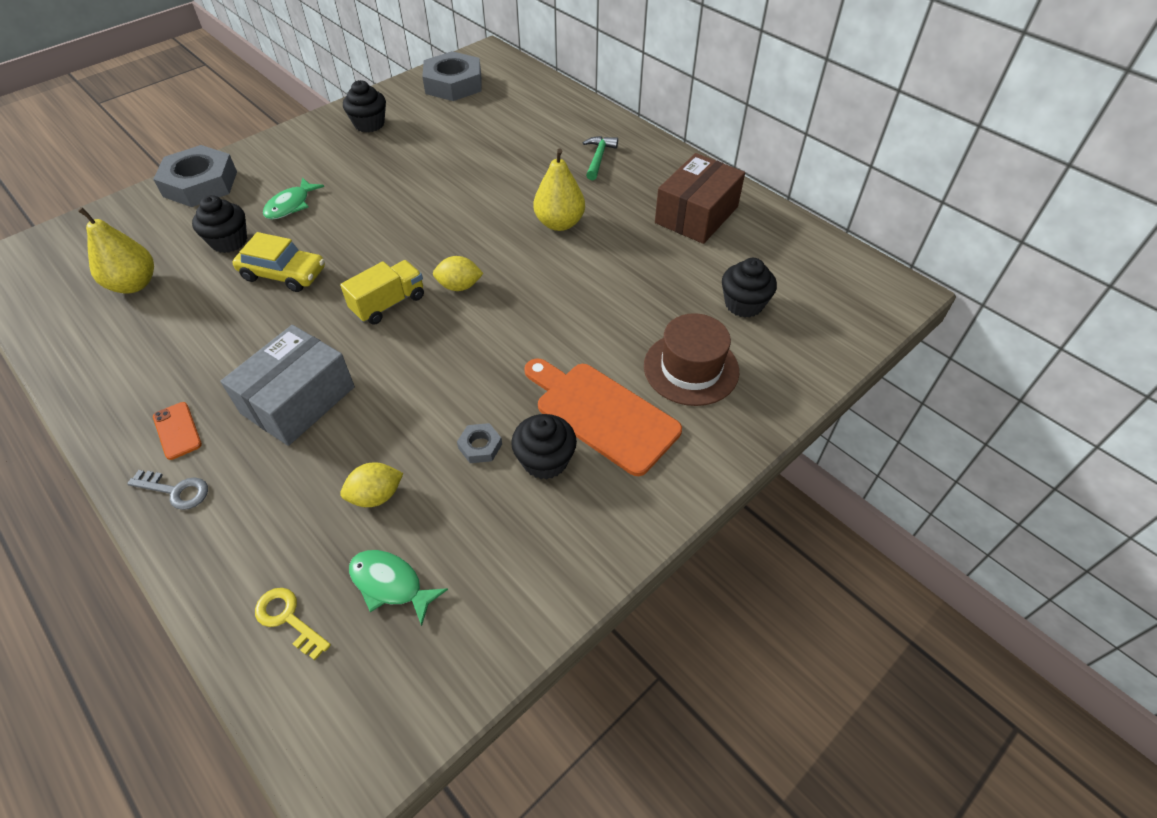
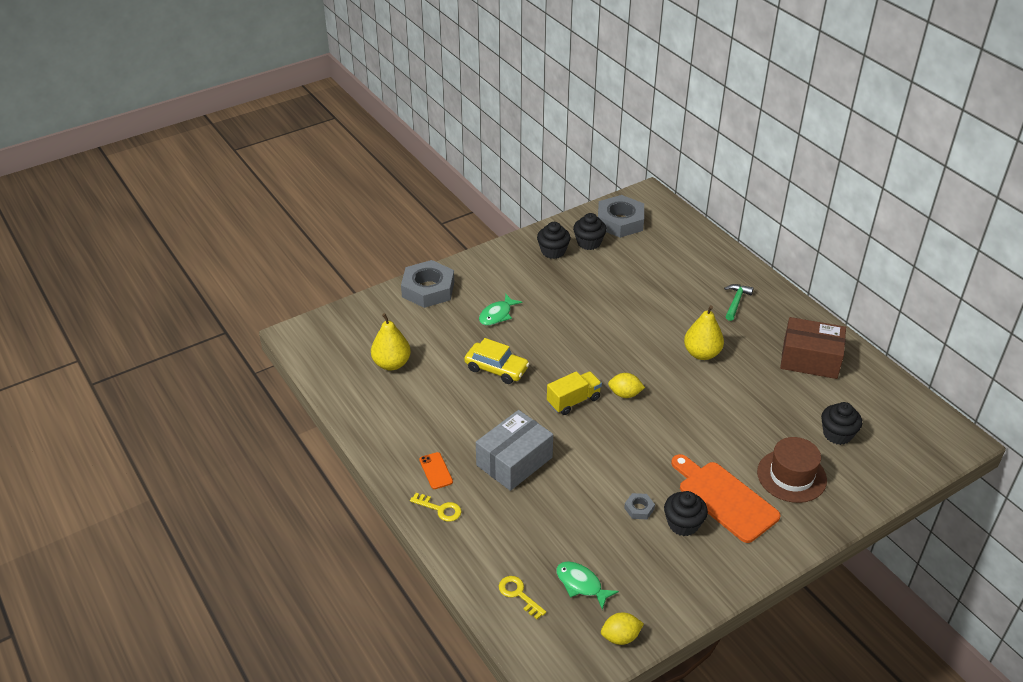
camera: 10 degrees right, 10 degrees down
grey key [127,470,208,510] -> yellow key [410,493,461,522]
black cupcake [192,195,247,253] -> black cupcake moved to [573,213,607,250]
yellow lemon [340,463,404,507] -> yellow lemon moved to [601,612,644,645]
brown box [655,153,745,244] -> brown box turned 60 degrees clockwise [780,317,846,379]

